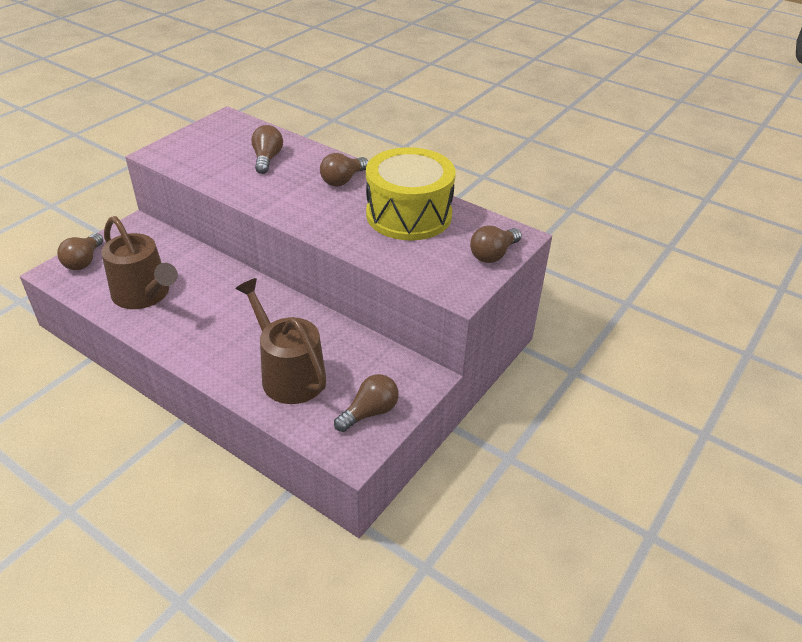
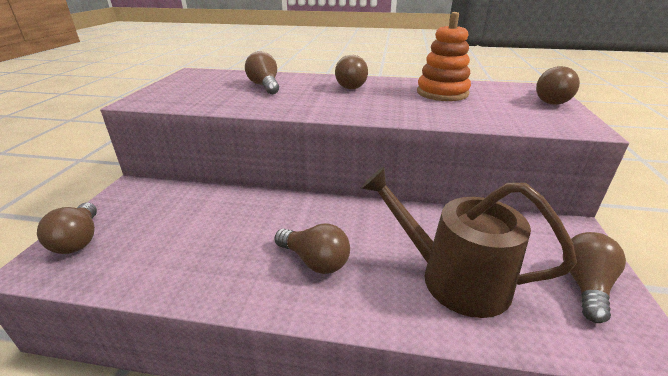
camera: 25 degrees left, 10 degrees down
brown watering can [101,216,178,309] -> none
yellow drum [366,147,456,240] -> orange stacking toy [417,12,471,101]
none -> brown light bulb [274,223,350,274]

